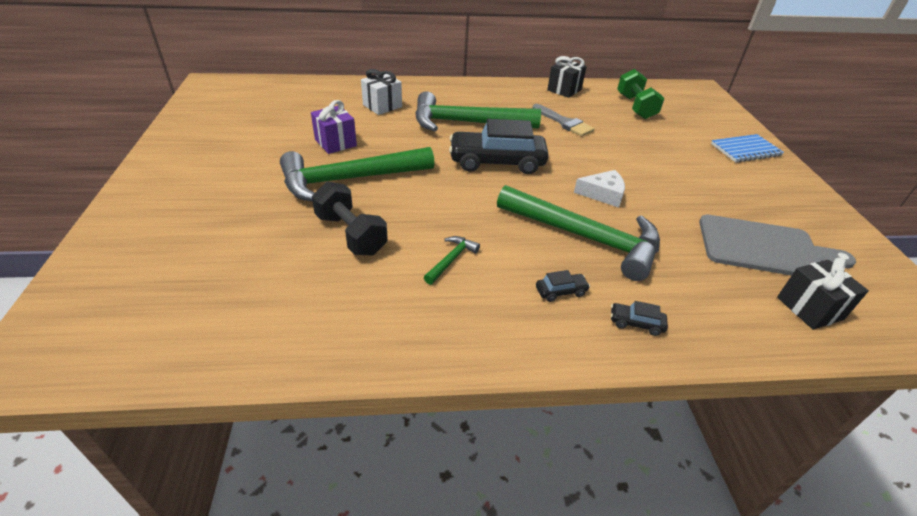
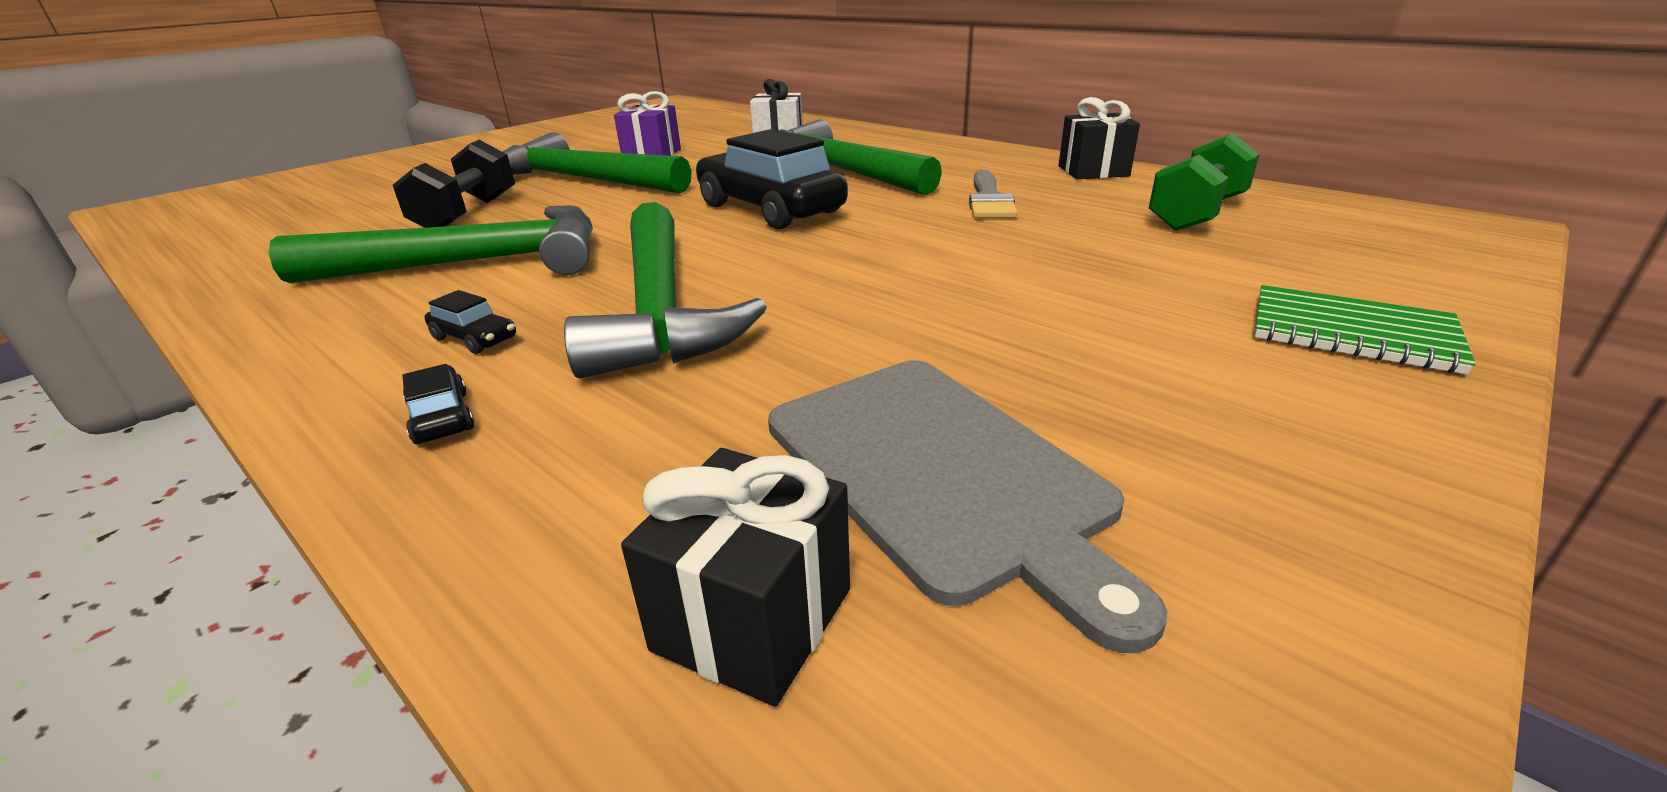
camera: 50 degrees right, 10 degrees down
green hammer [424,236,480,285] -> green hammer [269,206,593,283], size x2.47
white cheese [574,170,625,208] -> none
blue notebook [711,134,784,162] -> green notebook [1254,285,1476,374]

